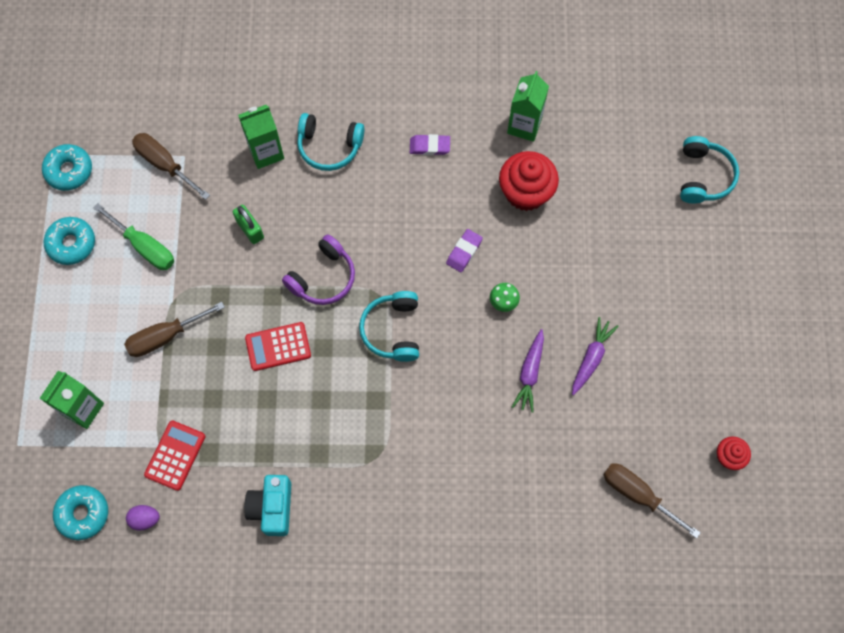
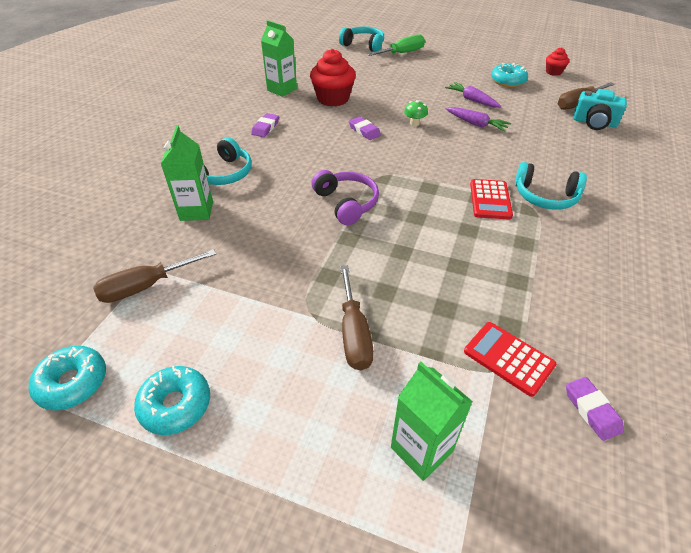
camera: 70 degrees left, 25 degrees down
turquoise donut [53,485,108,540] -> turquoise donut moved to [491,63,528,87]
green screwdriver [94,204,174,270] -> green screwdriver moved to [367,34,425,56]
purple egg [126,505,160,531] -> purple eraser [566,377,624,441]
green padlock [233,205,264,244] -> none
turquoise camera [244,475,291,536] -> turquoise camera moved to [574,89,627,130]
red calculator [245,322,311,371] -> red calculator moved to [470,179,513,220]
turquoise headphones [359,291,419,362] -> turquoise headphones moved to [515,162,587,210]

